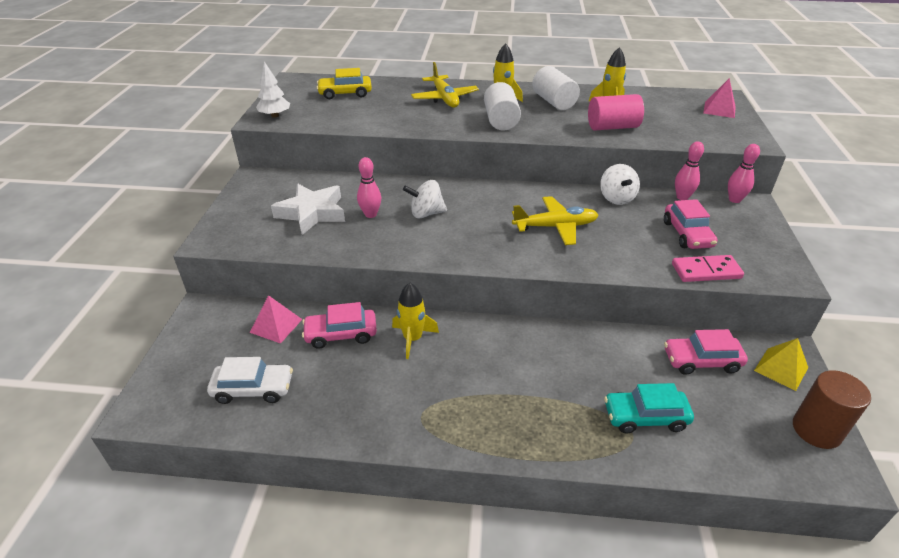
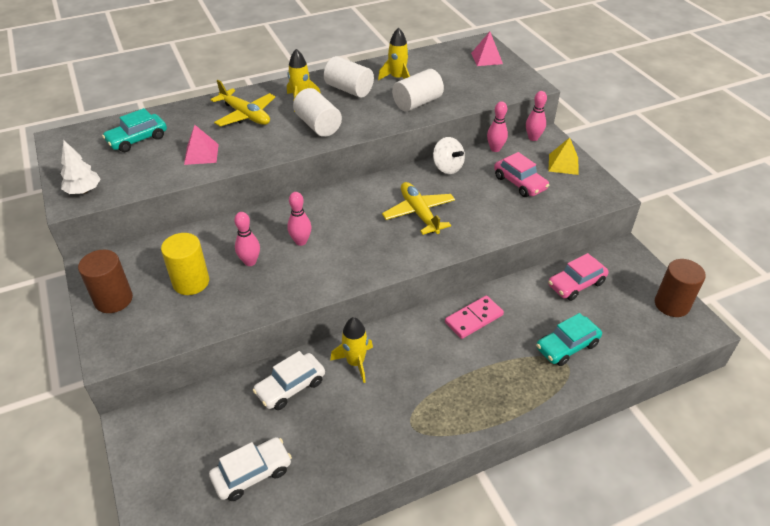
camera: 30 degrees left, 5 degrees up
pink pyramid [250,295,302,344] -> pink pyramid moved to [184,125,219,165]
white star [271,184,345,235] -> yellow cylinder [161,233,209,295]
pink car [302,302,377,349] -> white car [253,351,325,410]
yellow car [317,68,372,99] -> turquoise car [102,108,167,152]
white spinning top [403,180,447,219] -> pink bowling pin [287,192,311,246]
yellow plane [512,196,598,245] -> yellow plane turned 75 degrees counterclockwise [382,182,455,235]
pink cylinder [588,94,644,130] -> white cylinder [392,69,444,112]
pink domino [672,255,744,282] -> pink domino moved to [445,295,504,339]
yellow pyramid [754,338,808,391] -> yellow pyramid moved to [548,138,579,175]
none -> brown cylinder [78,250,133,313]

